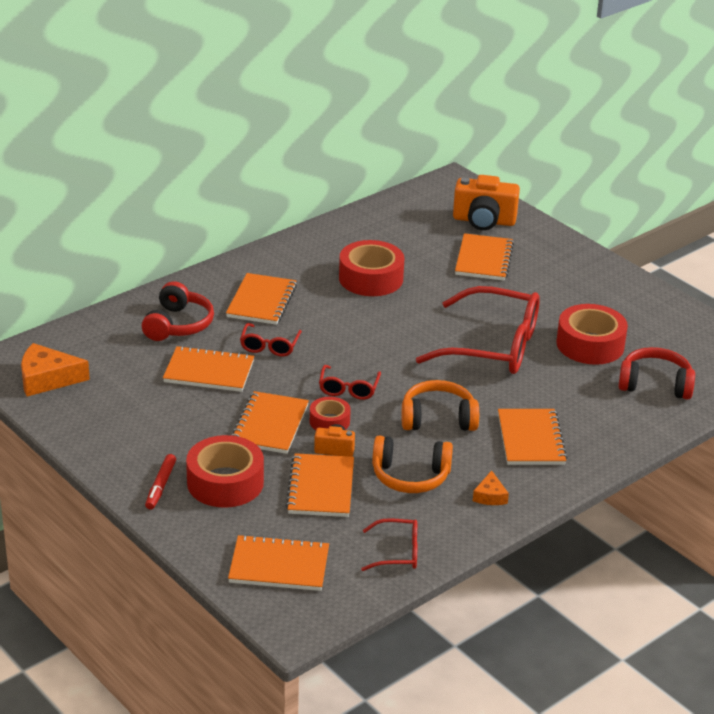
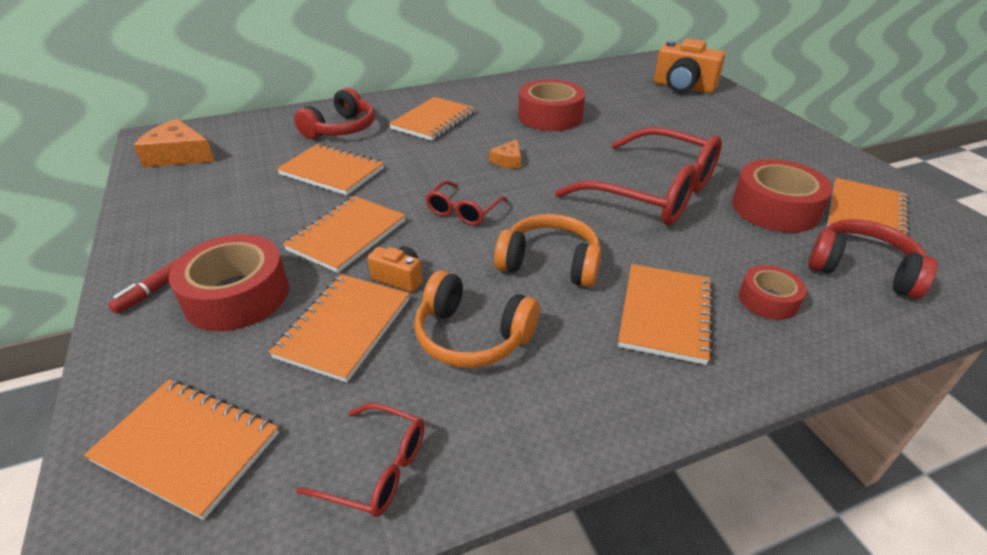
camera: 20 degrees right, 5 degrees up
red glasses [240,323,302,356] -> none
red tape [310,397,351,430] -> red tape moved to [739,265,807,320]
orange notebook [455,233,514,281] -> orange notebook moved to [827,178,910,245]
orange cheese [473,470,509,505] -> orange cheese moved to [490,139,521,168]

